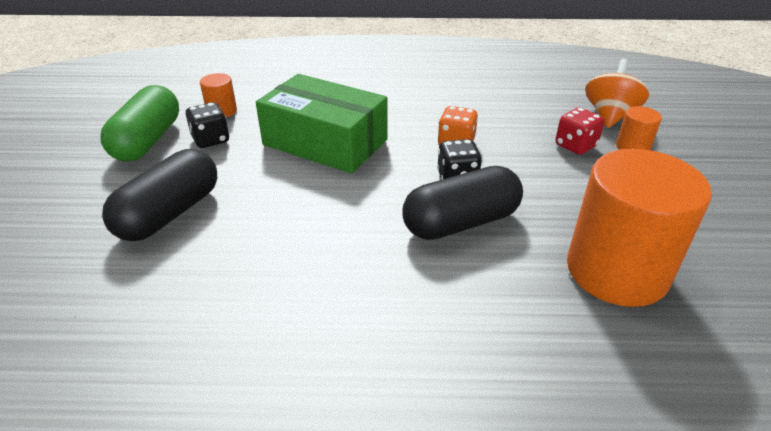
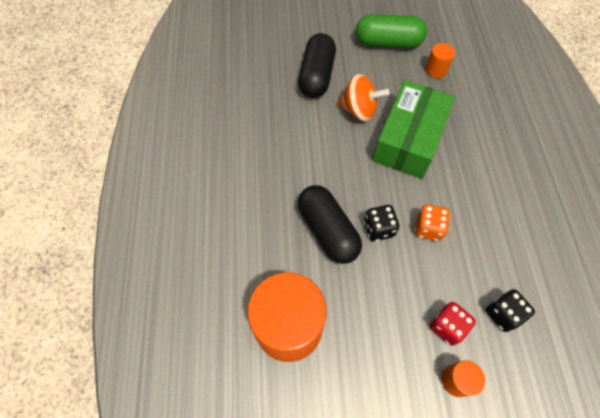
camera: 85 degrees right, 25 degrees up
black capsule [102,149,217,241] -> black capsule turned 75 degrees clockwise [298,33,336,98]
black dice [186,102,229,148] -> black dice moved to [486,289,535,332]
orange spinning top [585,59,649,128] -> orange spinning top moved to [337,74,389,122]

